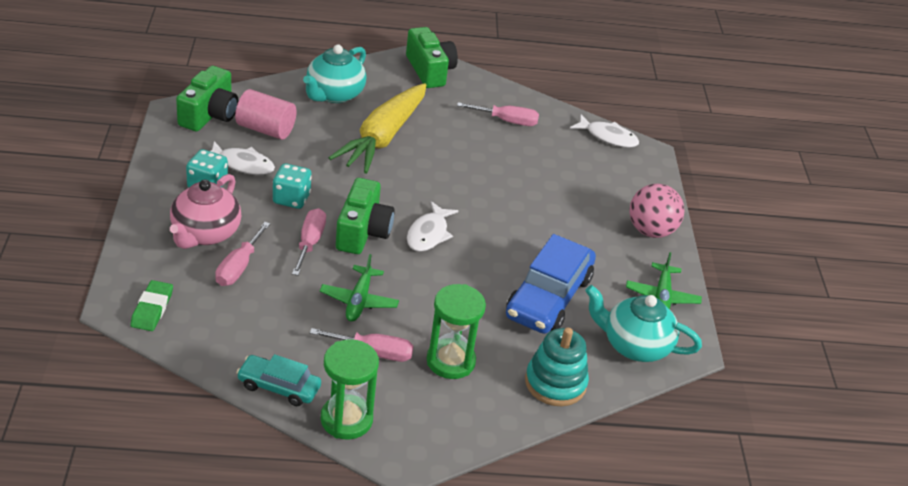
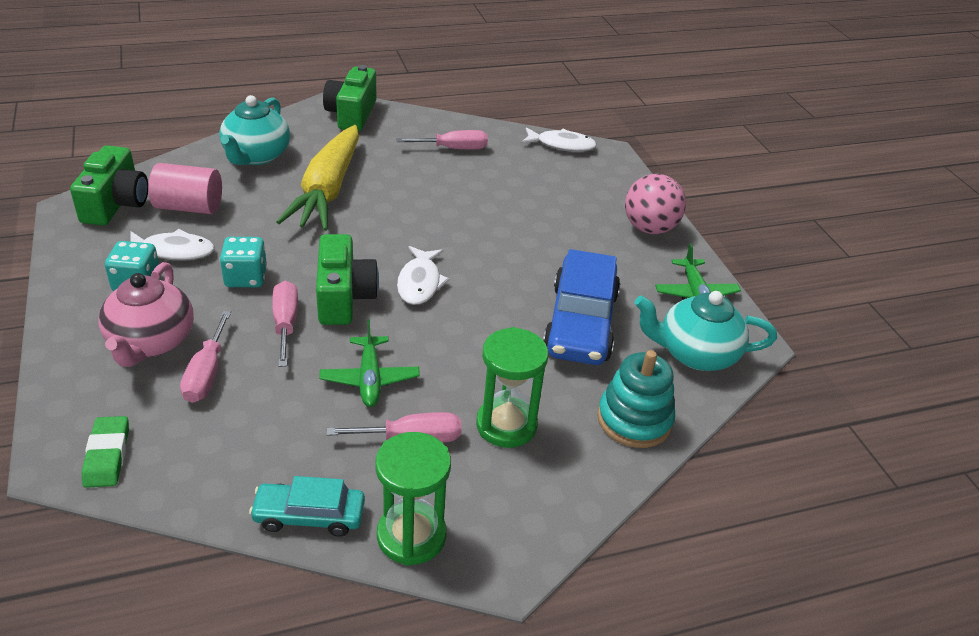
camera: 15 degrees left, 0 degrees up
green camera [406,27,458,88] -> green camera turned 135 degrees counterclockwise [323,65,376,131]

